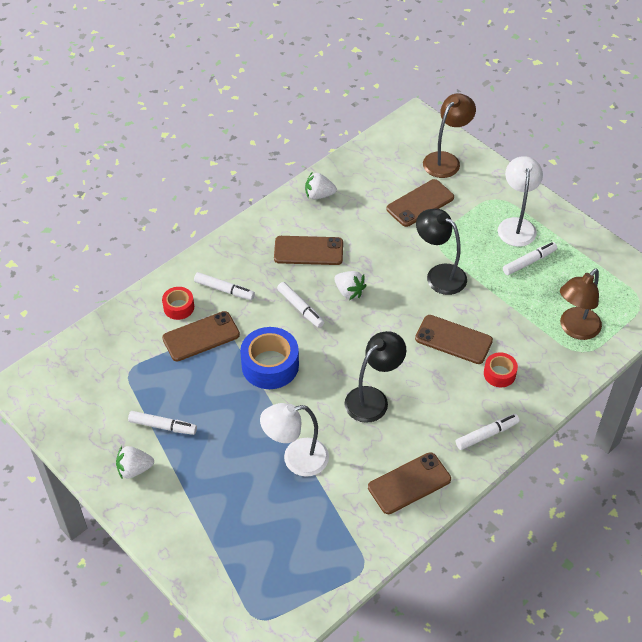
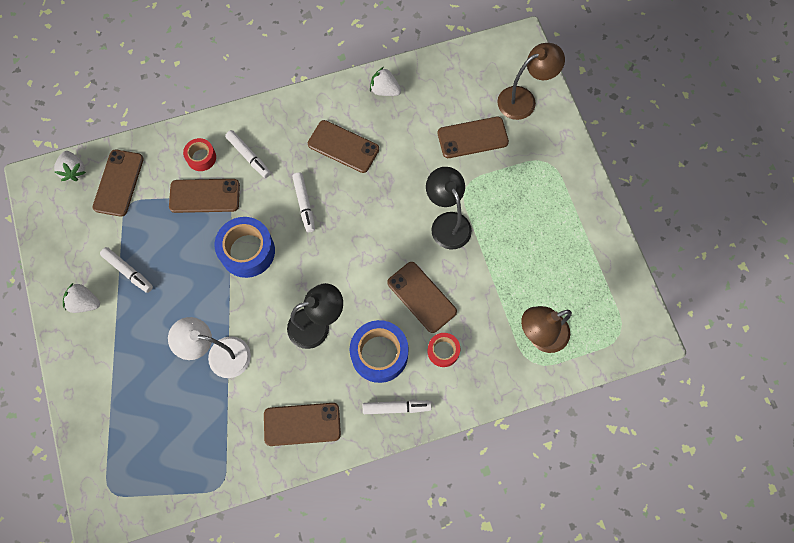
camera: 25 degrees right, 20 degrees up
white strawberry [334,271,367,300] -> white strawberry moved to [54,151,86,181]
white lamp [498,156,543,247] -> none
white marker [503,242,557,275] -> none
none -> brown phone [92,149,144,217]
none -> blue tape [350,320,409,383]

